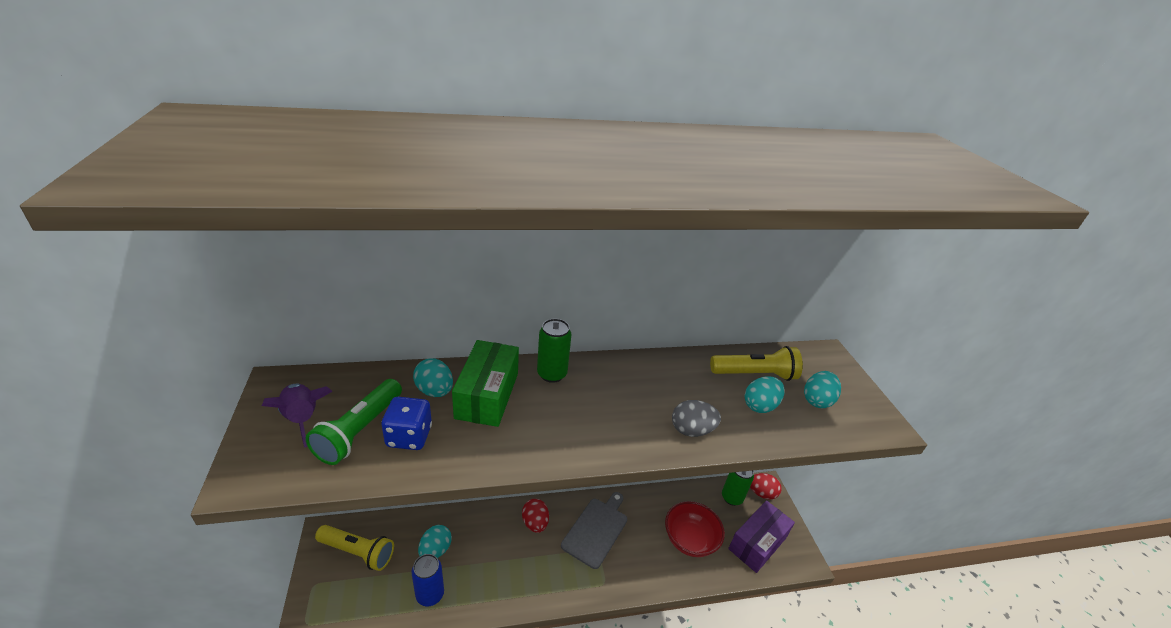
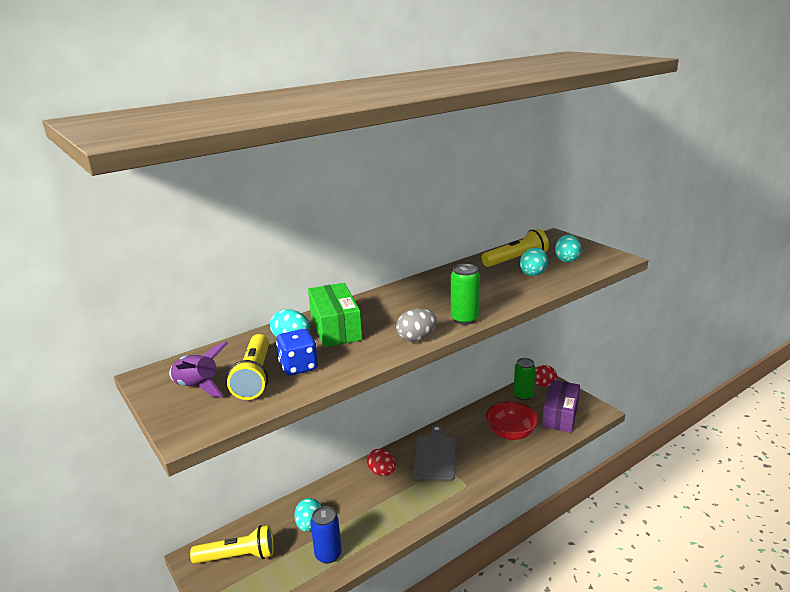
camera: 20 degrees left, 10 degrees down
green flashlight [306,379,402,465] -> yellow flashlight [227,334,269,400]
green can [537,319,571,383] -> green can moved to [451,264,480,325]
grey egg [672,400,721,437] -> grey egg moved to [396,309,437,342]

